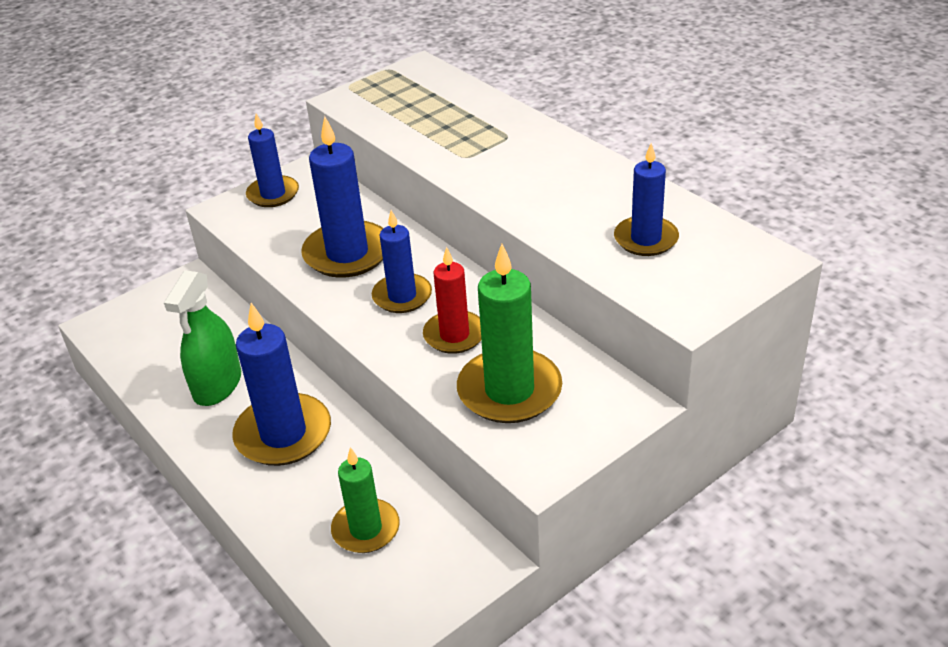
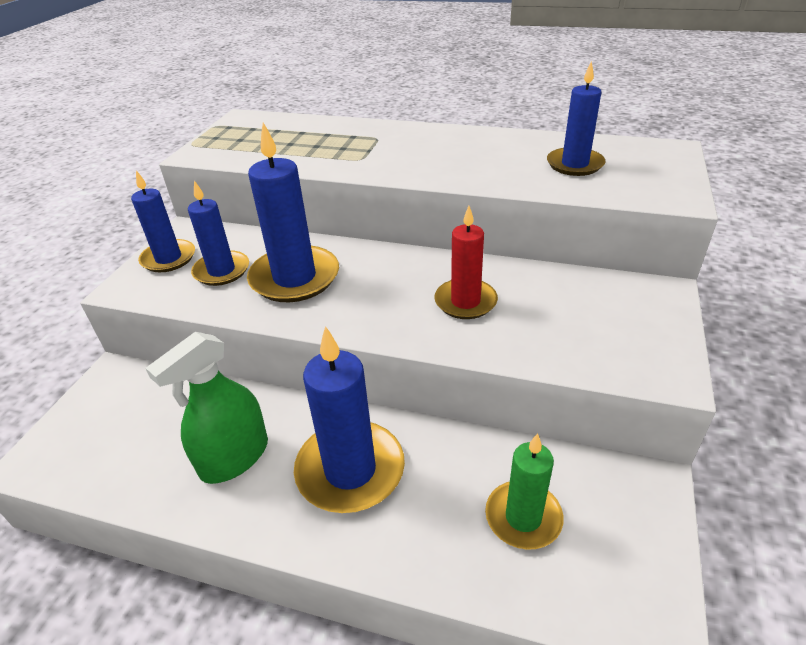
camera: 35 degrees left, 0 degrees up
green spray bottle [164,270,241,406] -> green spray bottle turned 60 degrees clockwise [146,332,268,484]
blue candle [372,210,432,313] -> blue candle moved to [188,180,249,286]
green candle [457,244,562,423] -> none

